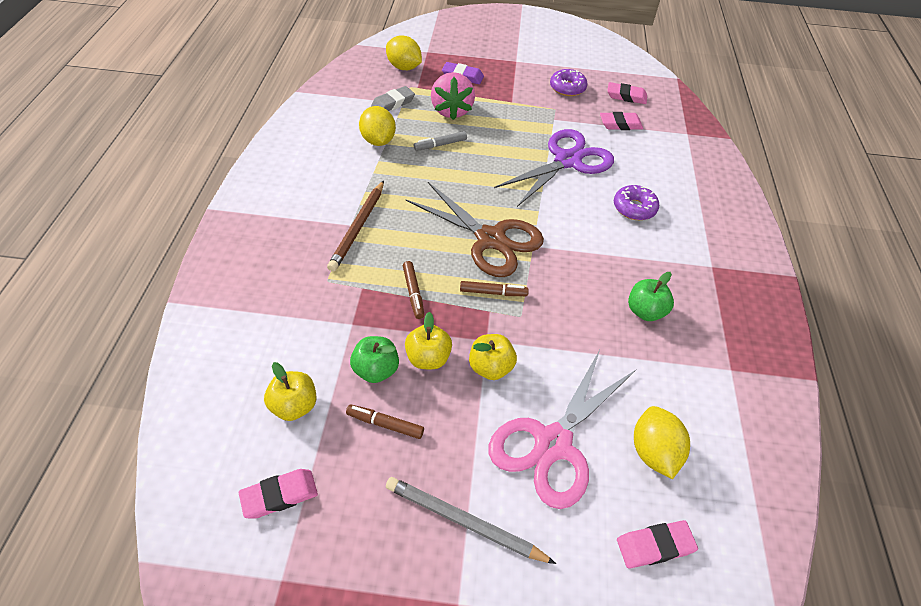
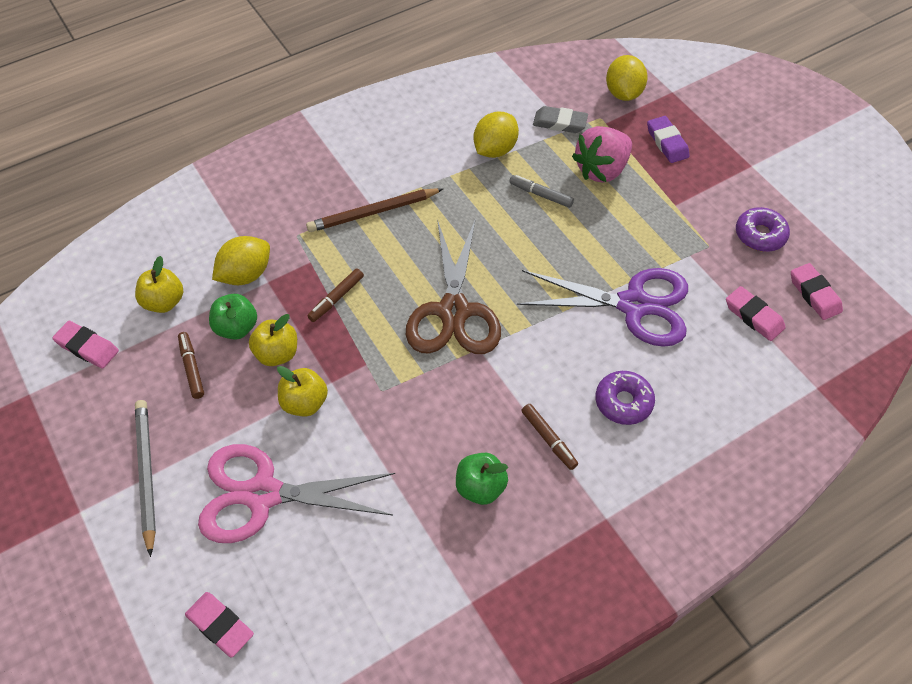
camera: 55 degrees right, 5 degrees up
brown marker [460,281,529,296] -> brown marker moved to [521,404,578,470]
yellow lemon [634,406,690,479] -> yellow lemon moved to [212,236,270,285]

